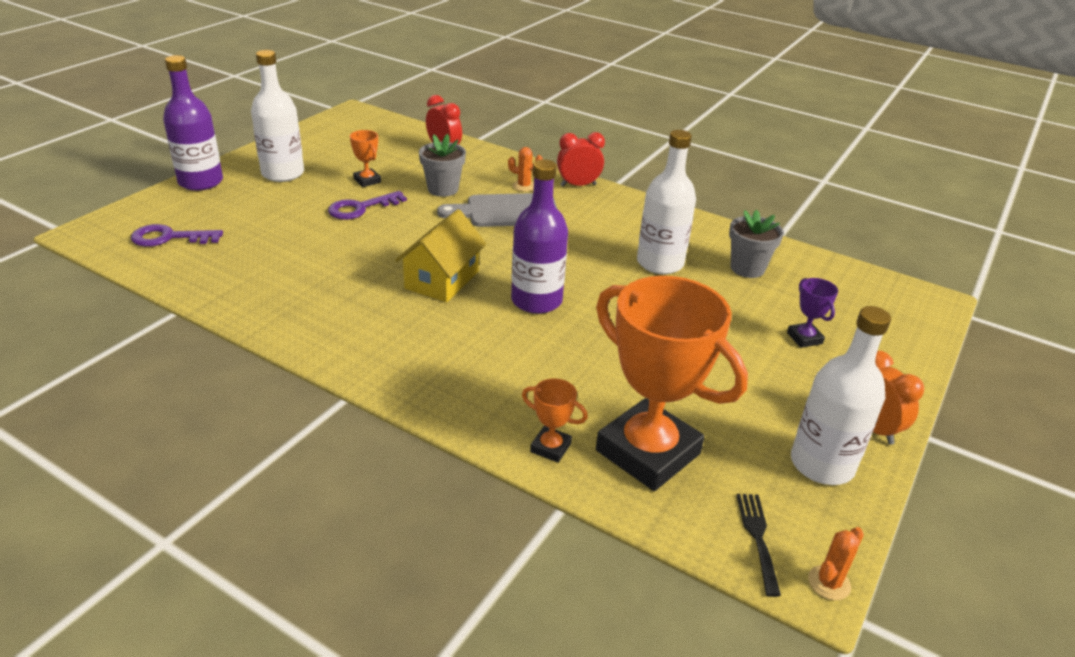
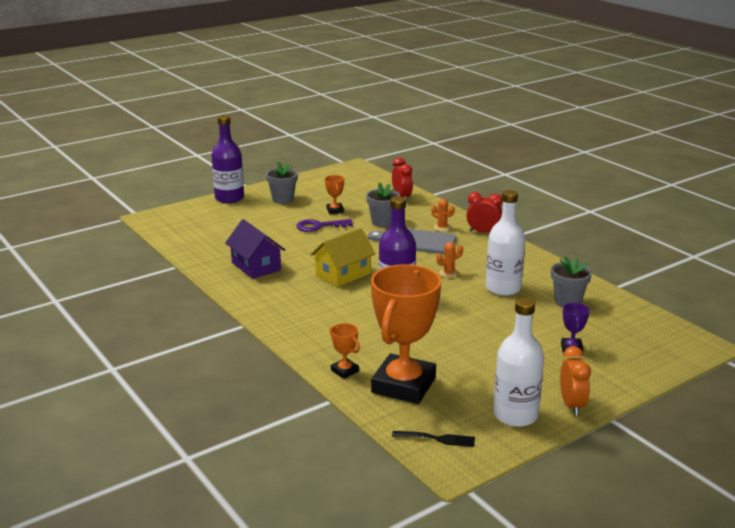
camera: 25 degrees right, 10 degrees down
purple key [131,224,223,247] -> none
white bottle [251,50,304,182] -> grey flower pot [266,162,298,204]
orange trophy [596,276,748,491] -> orange trophy turned 45 degrees clockwise [371,264,441,404]
black fork [737,494,781,597] -> black fork turned 75 degrees clockwise [392,431,475,447]
orange cactus [808,527,864,600] -> orange cactus moved to [436,242,463,278]
none -> purple house [225,219,285,279]

